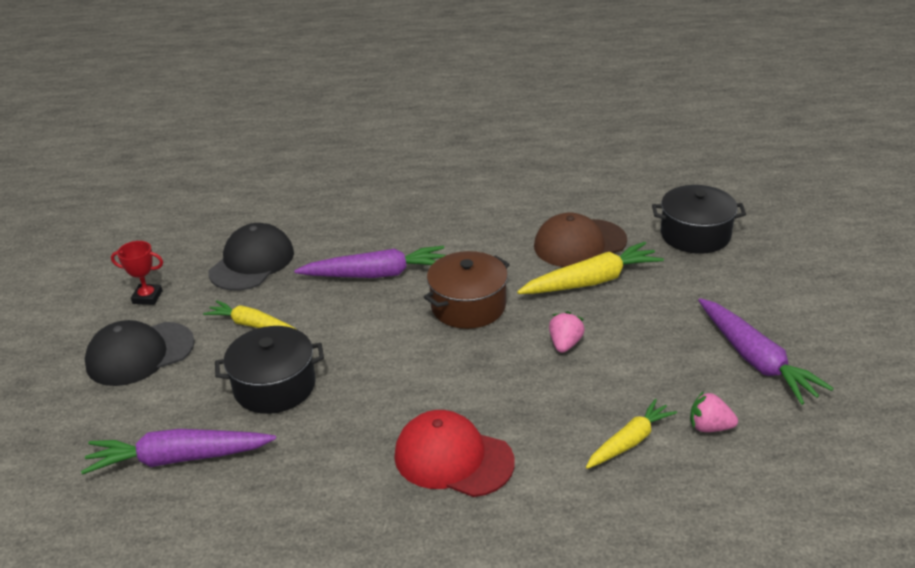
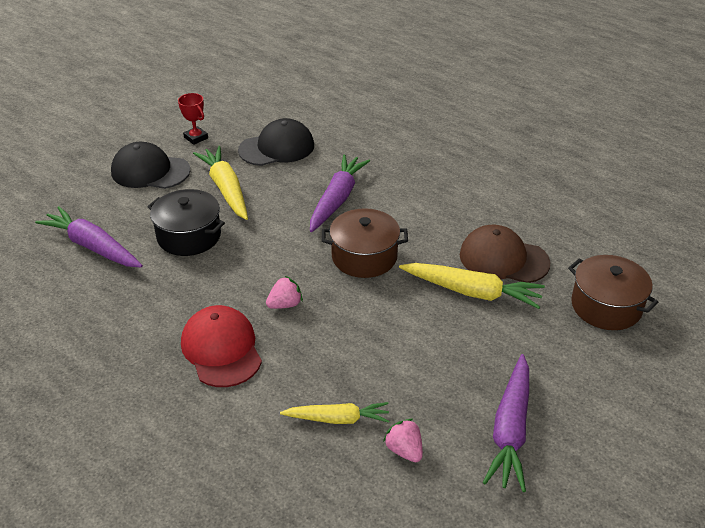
camera: 40 degrees right, 5 degrees up
yellow carrot [203,300,296,329] -> yellow carrot [193,146,248,220], size x1.55
purple carrot [294,246,446,278] -> purple carrot turned 105 degrees counterclockwise [310,154,370,232]
pink strawberry [549,311,585,353] -> pink strawberry moved to [266,276,303,309]
black pot [652,185,746,254] -> brown pot [568,255,658,330]

